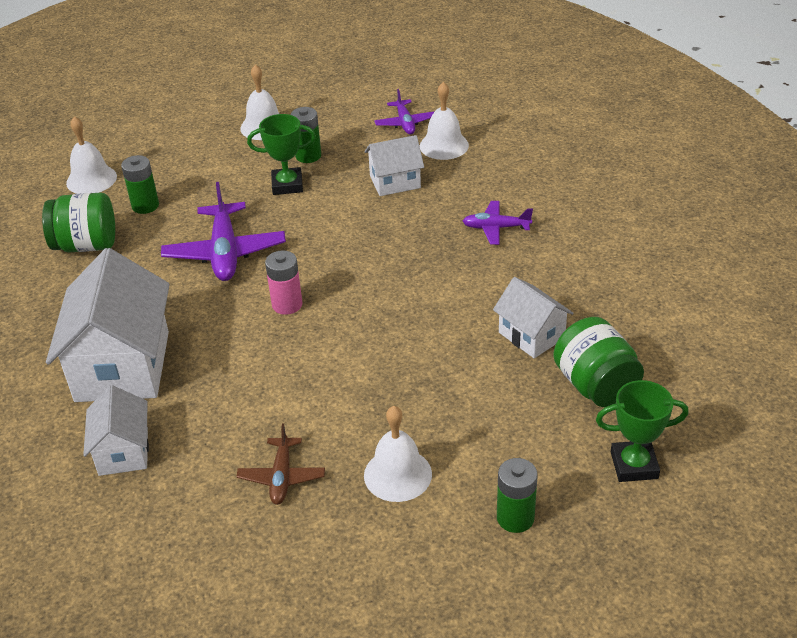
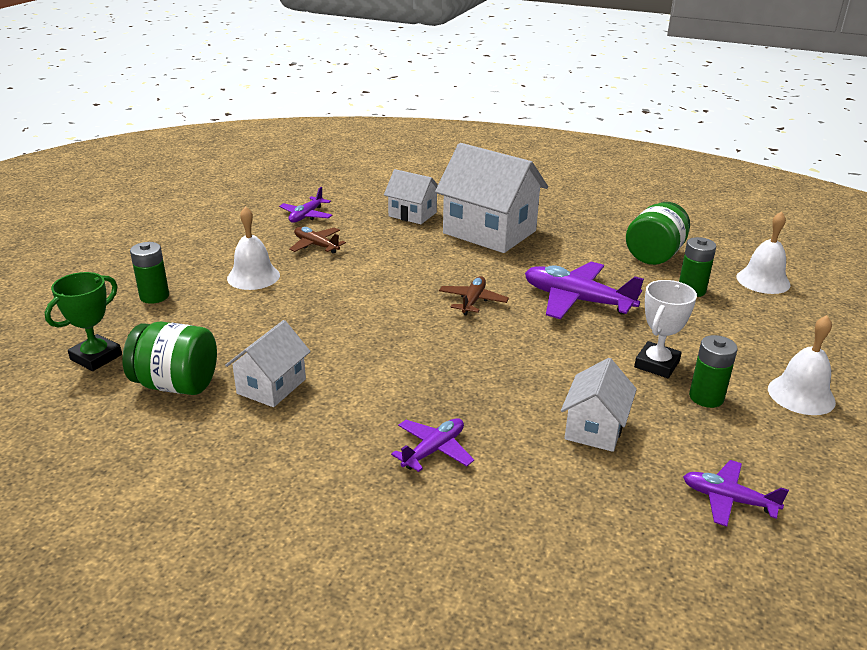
camera: 125 degrees right, 10 degrees down
green trophy [247,114,316,195] -> white trophy [634,280,697,378]
pink battery [265,250,302,315] -> brown plane [439,276,509,316]
white bell [420,82,469,160] -> none
white house [493,277,574,358] -> white house turned 60 degrees counterclockwise [225,320,311,407]
none -> purple plane [279,187,332,223]

